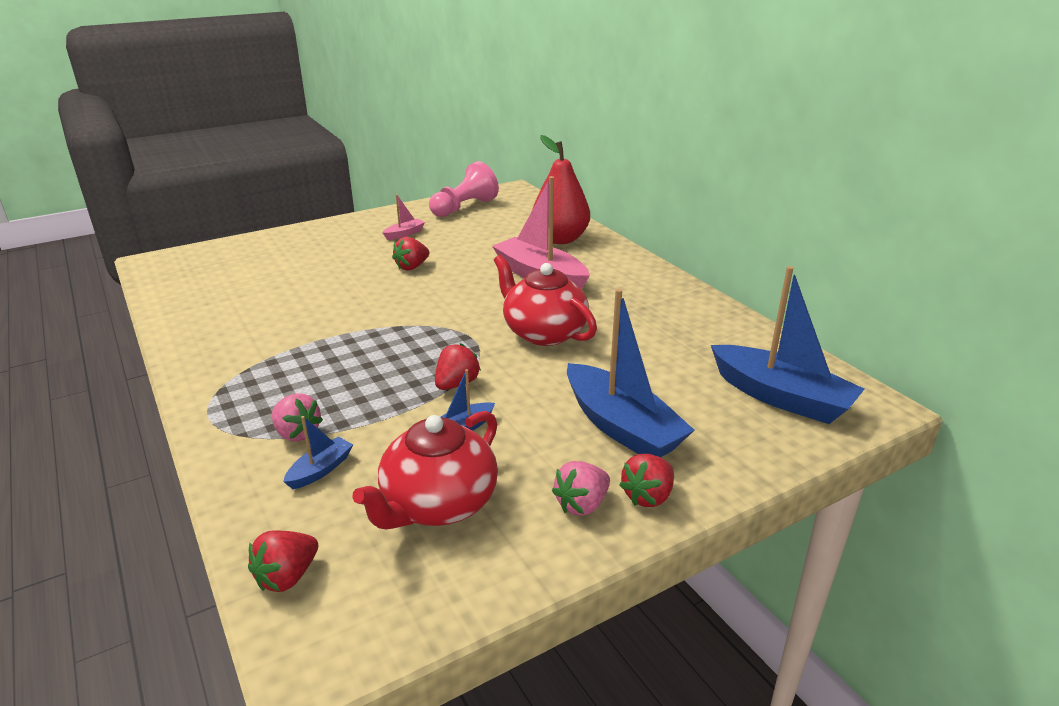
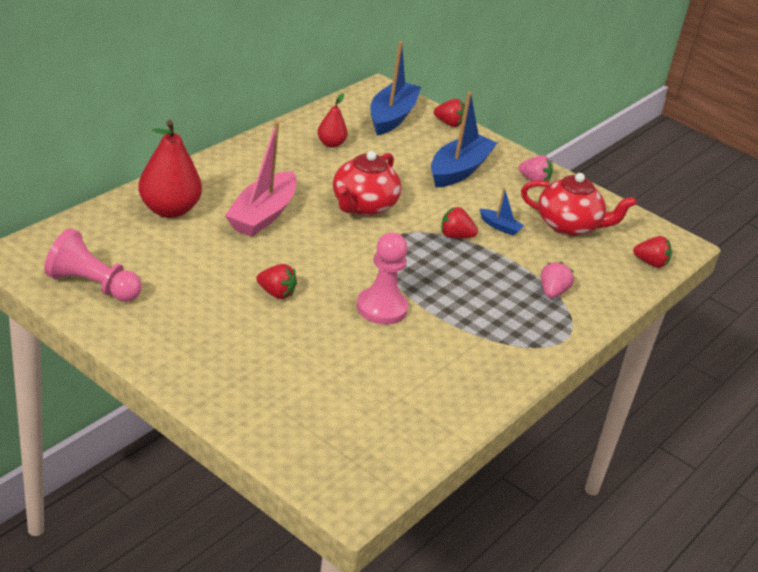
camera: 115 degrees left, 5 degrees up
blue boat [283,416,353,489] -> none
pink boat [382,194,425,240] -> none
red strawberry [619,454,674,507] -> red strawberry moved to [434,99,465,127]
none -> red pear [317,93,348,148]
none -> pink pawn [357,232,408,325]

